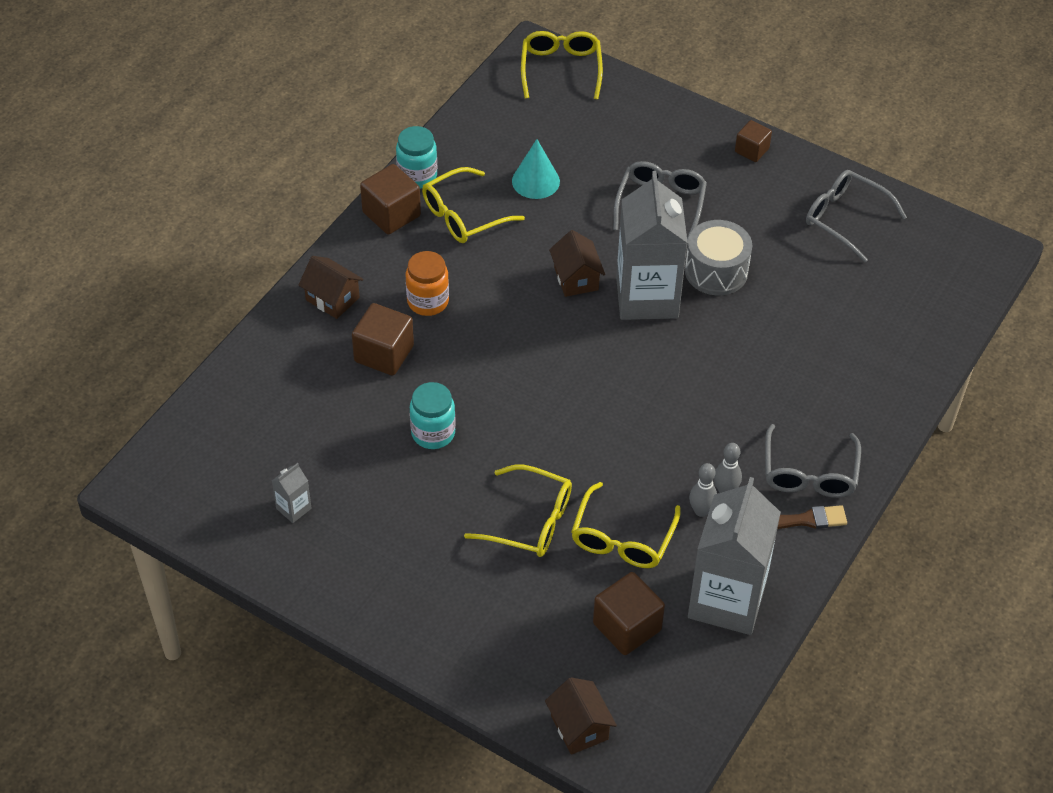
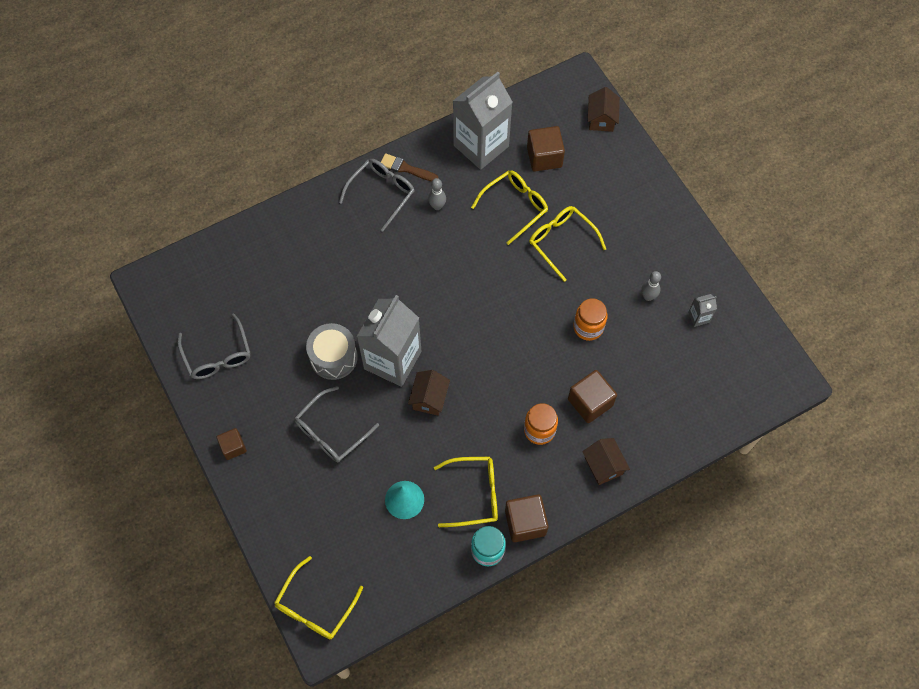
camera: 150 degrees left, 15 degrees up
turquoise jar [410,382,456,449] -> orange jar [573,298,608,341]
grey bowling pin [689,463,717,517] -> grey bowling pin moved to [641,271,661,301]

